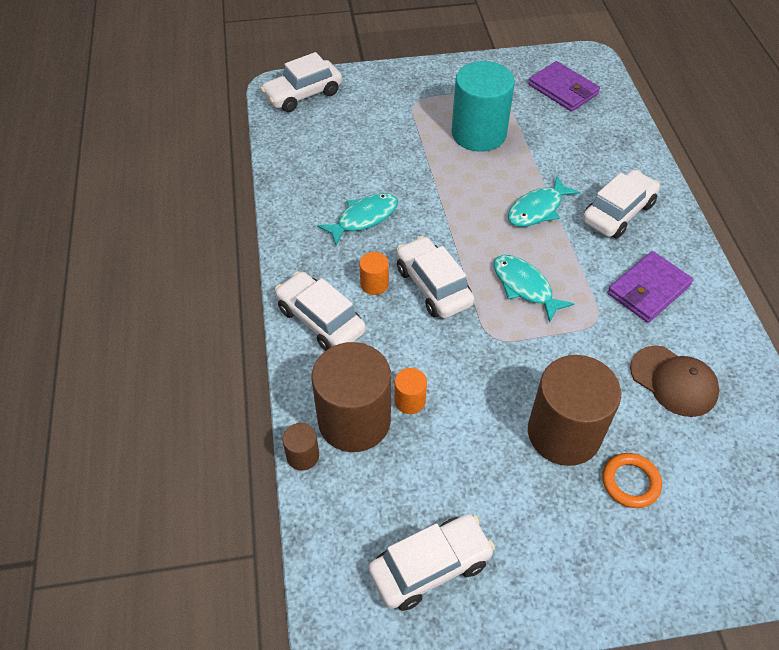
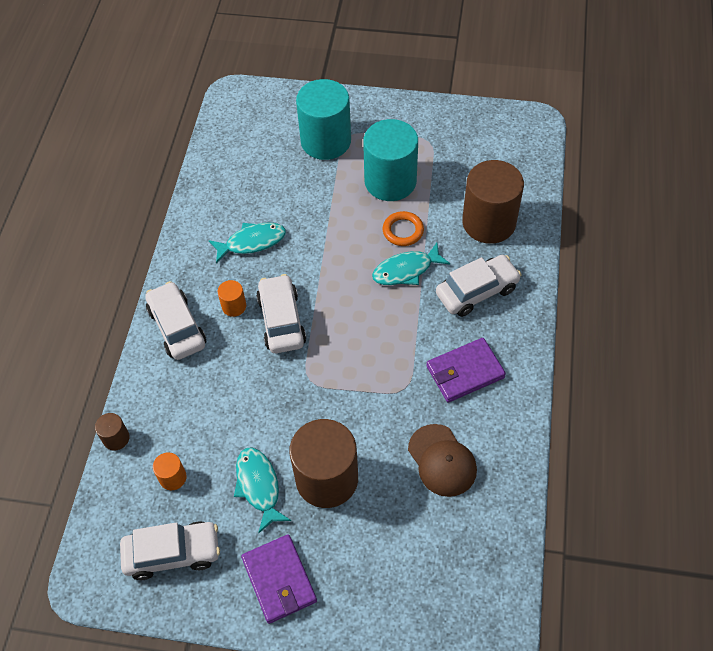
camera: 20 degrees right, 5 degrees up
white car [260,52,342,112] -> none
brown cylinder [312,342,391,452] -> brown cylinder moved to [462,160,524,244]
orange cylinder [394,368,427,414] -> orange cylinder moved to [153,452,187,490]
turquoise fish [493,255,574,323] -> turquoise fish moved to [234,447,291,533]
purple wallet [529,61,600,112] -> purple wallet moved to [241,534,317,624]
orange ring [602,453,662,508] -> orange ring moved to [383,211,424,246]
none -> turquoise cylinder [296,79,351,160]

